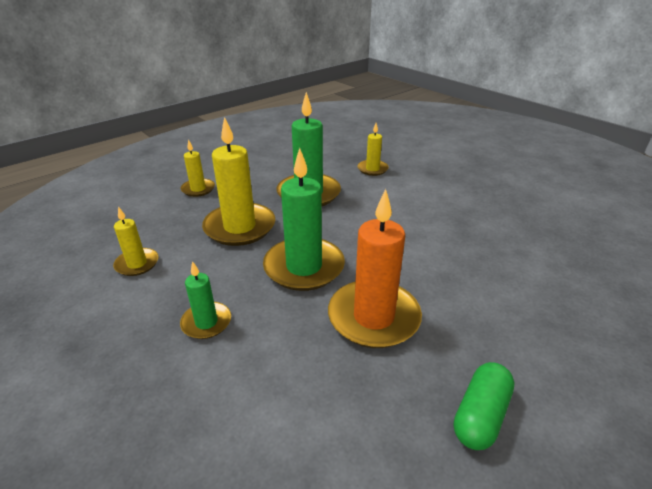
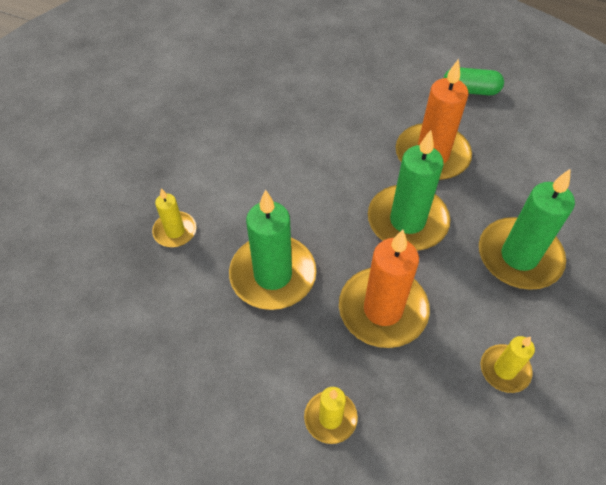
camera: 115 degrees left, 20 degrees up
green candle [180,261,231,339] -> green candle [479,169,575,290], size x1.88
yellow candle [202,117,275,246] -> orange candle [339,230,430,348]

